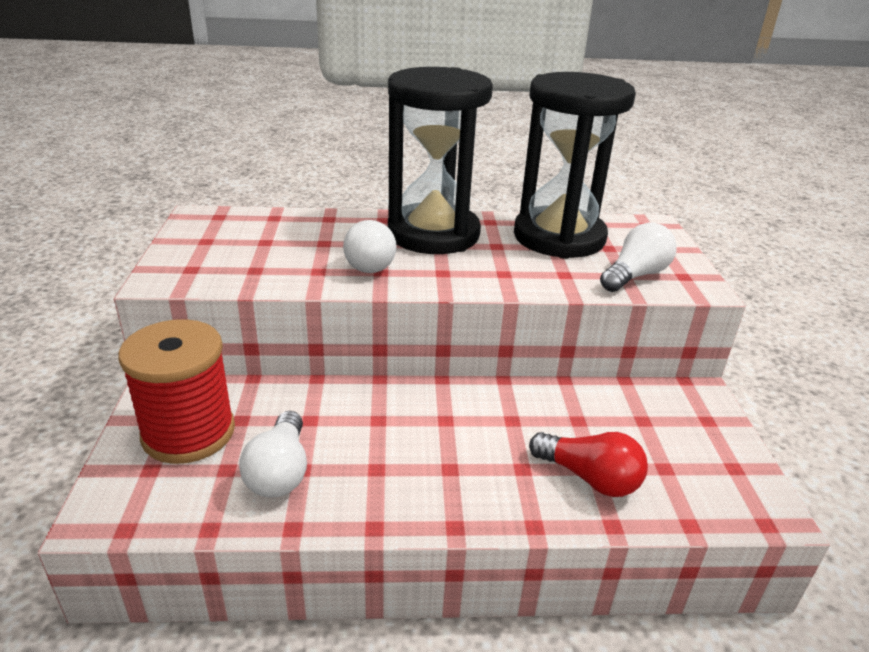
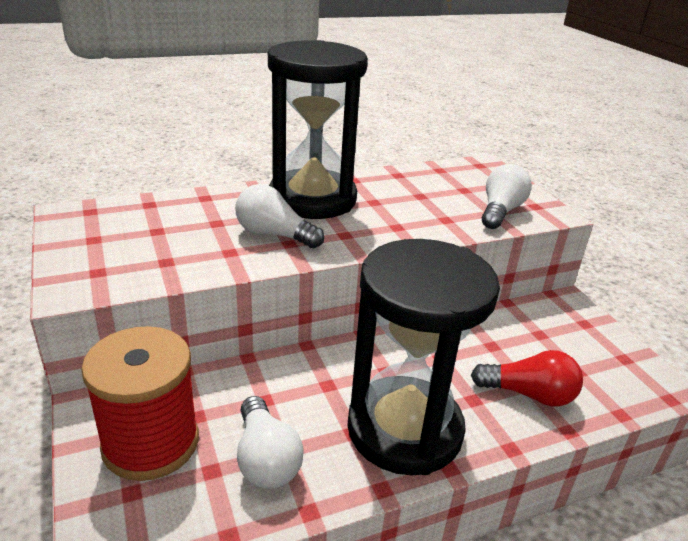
camera: 20 degrees left, 0 degrees up
white light bulb [343,220,397,273] -> white light bulb turned 135 degrees clockwise [235,184,324,248]
black hourglass [514,72,636,259] -> black hourglass moved to [347,239,500,475]

